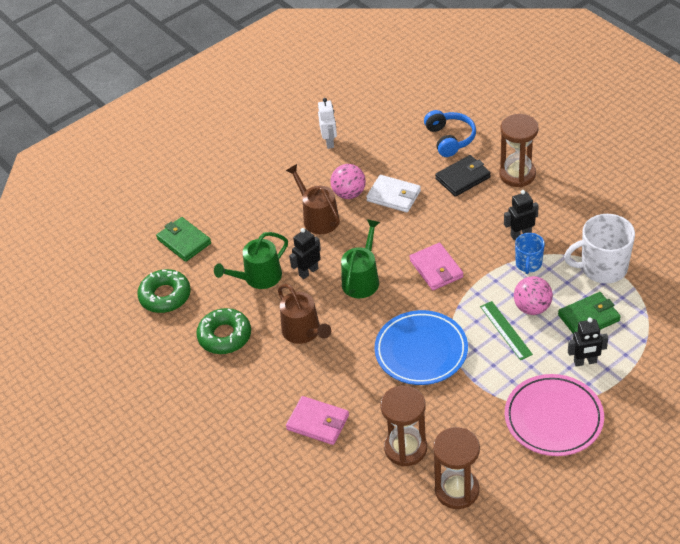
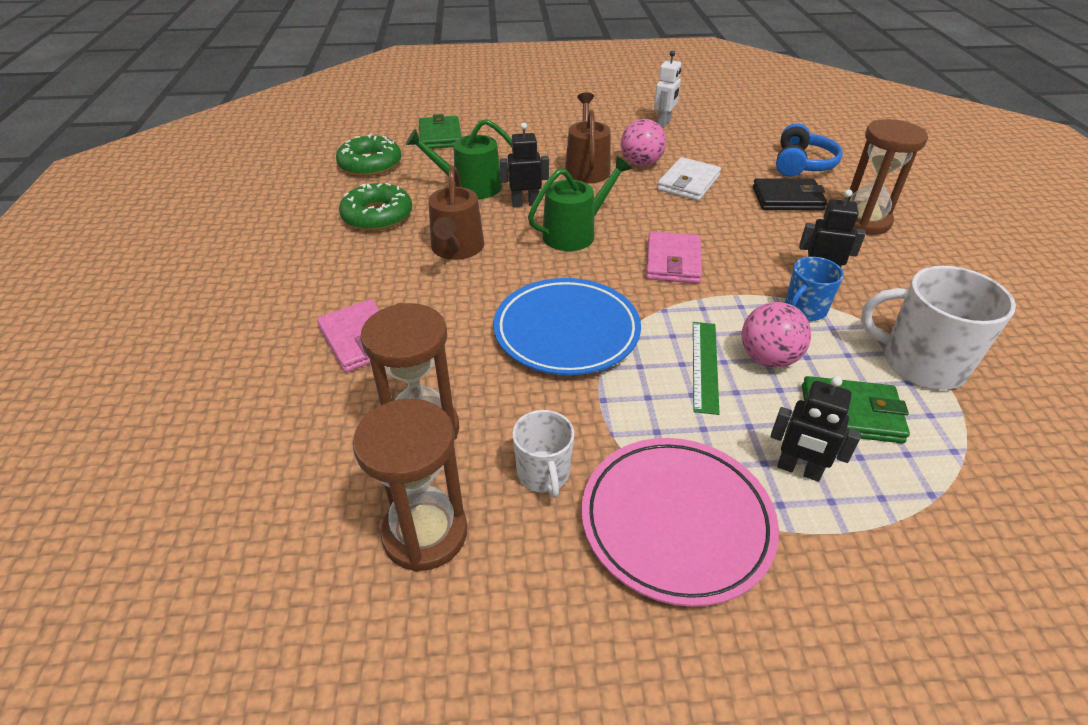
camera: 30 degrees right, 5 degrees down
white wallet [366,175,421,212] -> white wallet turned 60 degrees clockwise [657,157,721,201]
none -> white mug [512,410,574,498]

